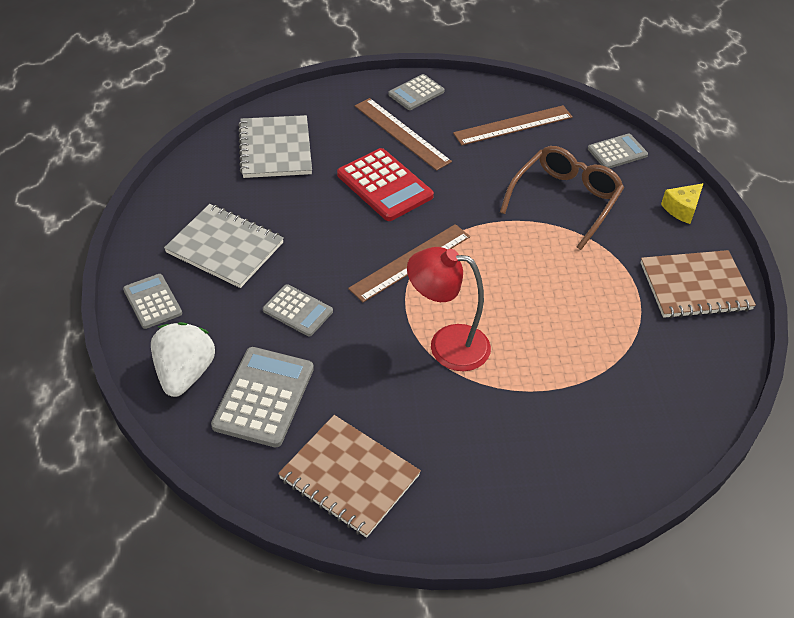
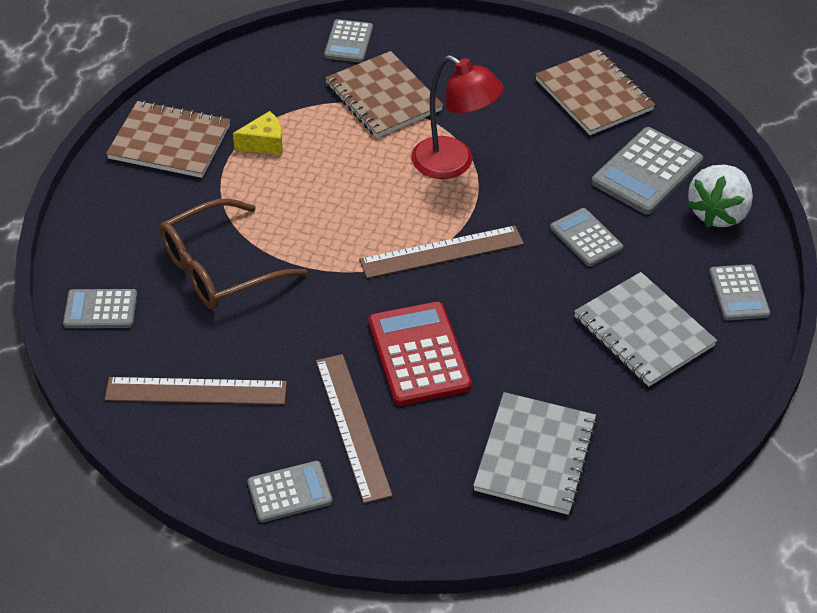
camera: 155 degrees left, 0 degrees up
yellow cheese [661,183,704,224] -> yellow cheese moved to [233,111,283,155]
none -> grey calculator [324,19,373,63]
none -> brown notebook [325,51,443,138]

